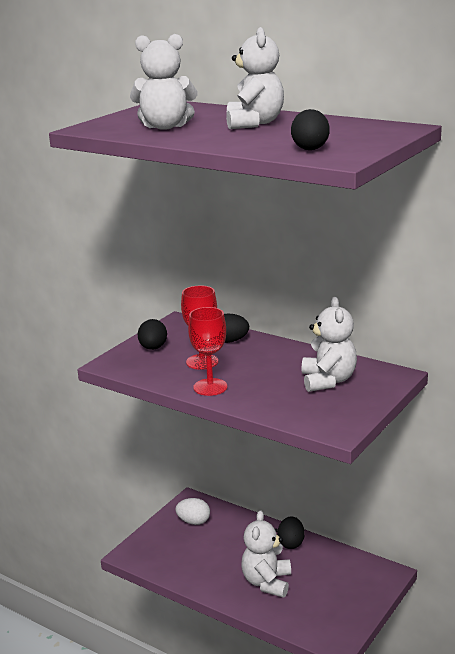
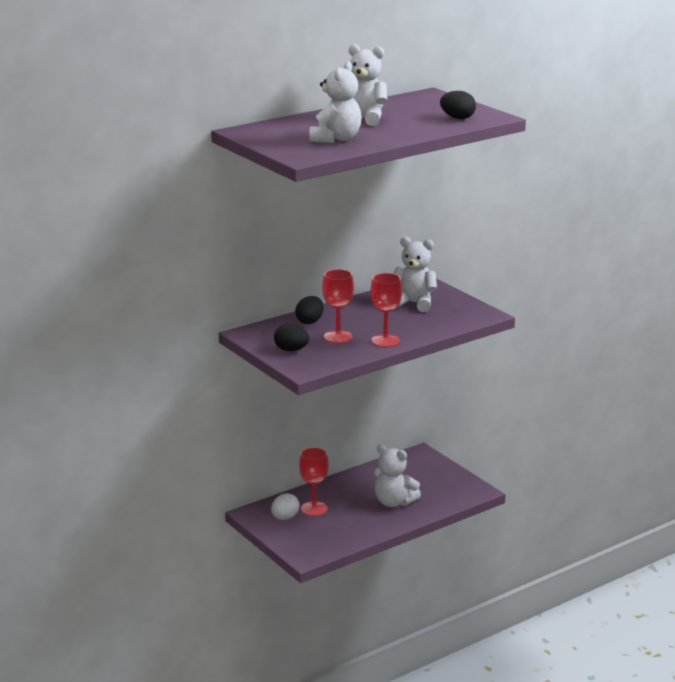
camera: 70 degrees left, 0 degrees up
black egg [277,516,305,549] -> none
none -> red goblet [299,447,329,516]

